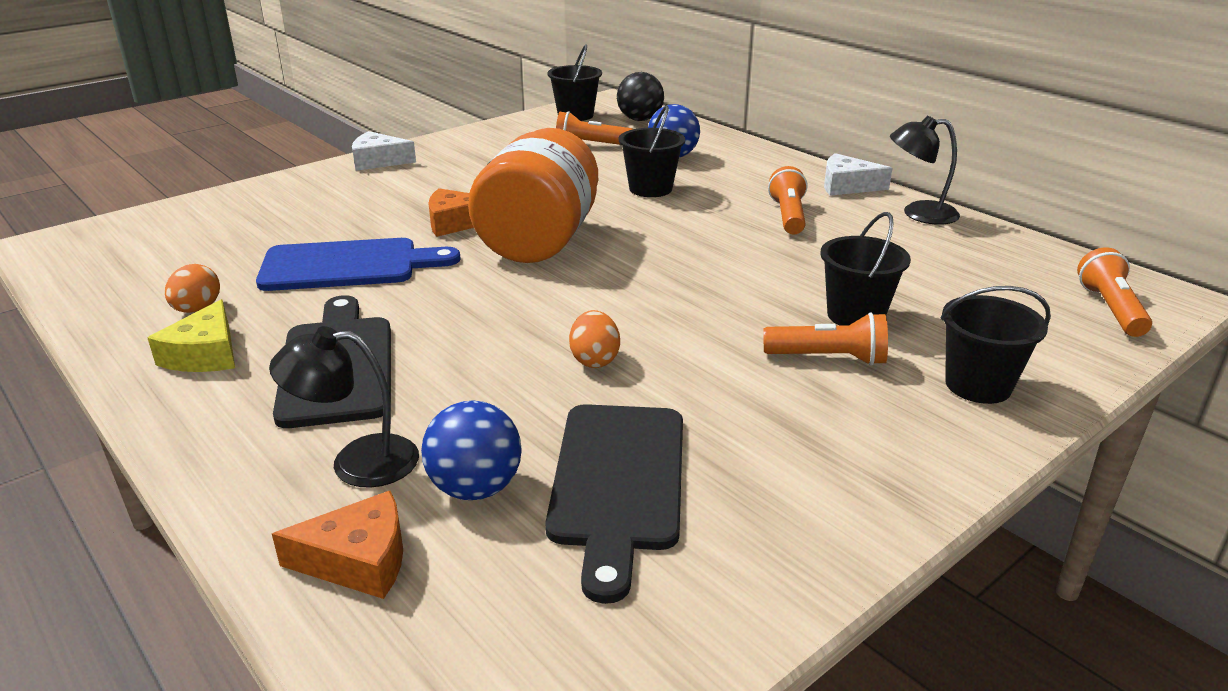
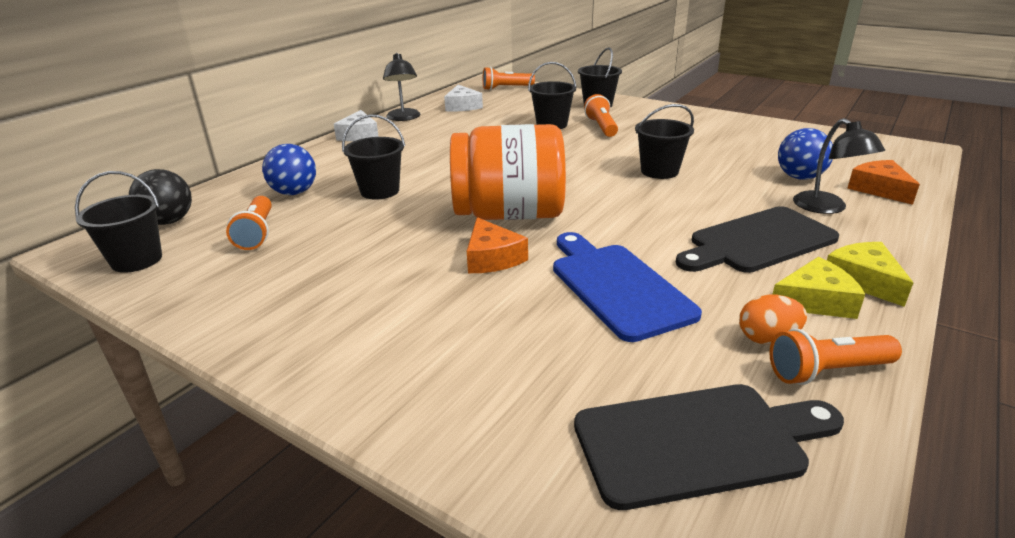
camera: 105 degrees left, 0 degrees up
white cheese [352,131,416,171] -> white cheese moved to [444,85,483,112]
black cutting board [545,404,683,604] -> black cutting board moved to [574,384,844,510]
orange egg [569,310,620,368] -> black bucket [635,104,694,179]
orange flashlight [768,166,808,234] -> orange flashlight moved to [769,329,902,385]
none -> yellow cheese [827,242,913,307]

